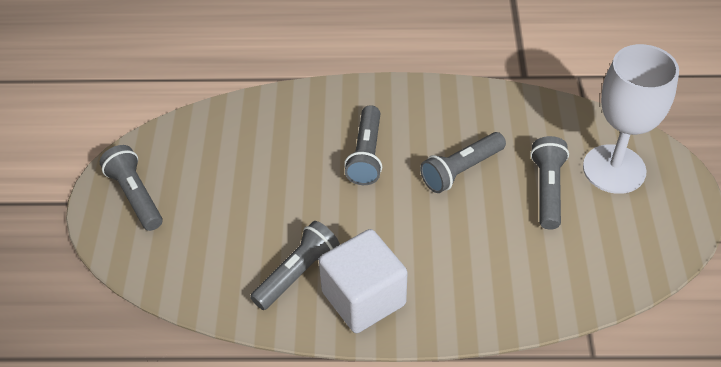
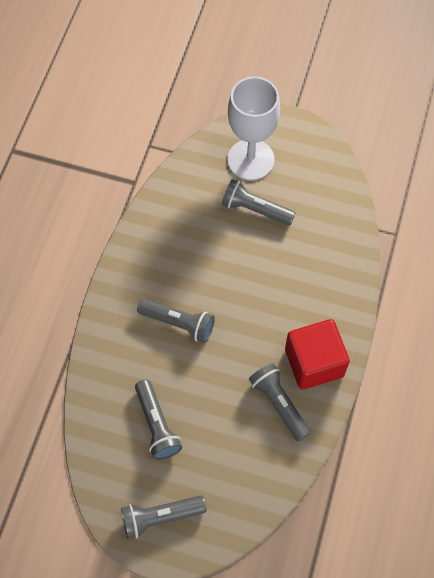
camera: 75 degrees left, 15 degrees up
white cube [319,229,408,333] -> red cube [285,319,350,390]
grey flashlight [420,132,506,193] -> grey flashlight moved to [135,379,182,460]

